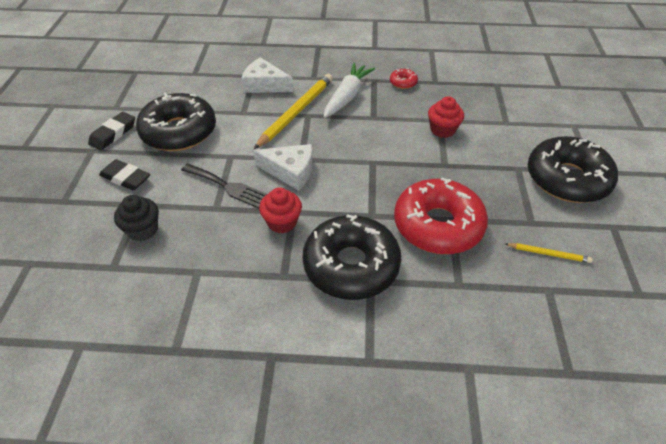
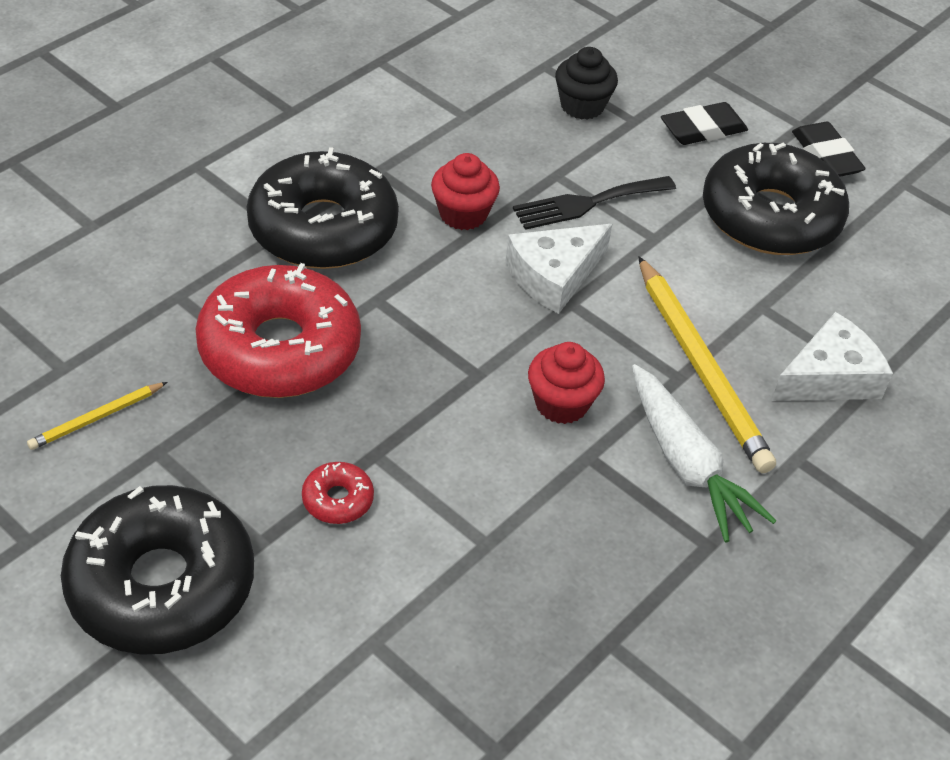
camera: 125 degrees right, 0 degrees up
red donut [390,68,418,89] -> red donut moved to [302,462,374,524]
red cupcake [428,96,464,138] -> red cupcake moved to [528,342,605,424]

